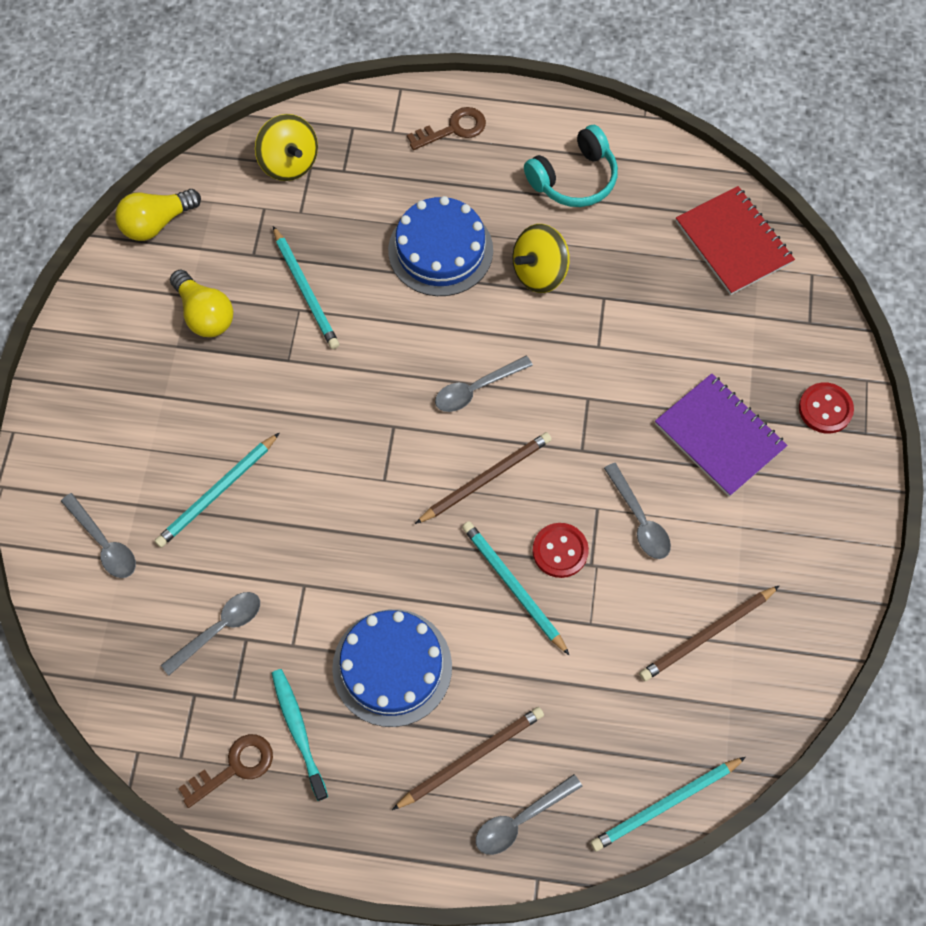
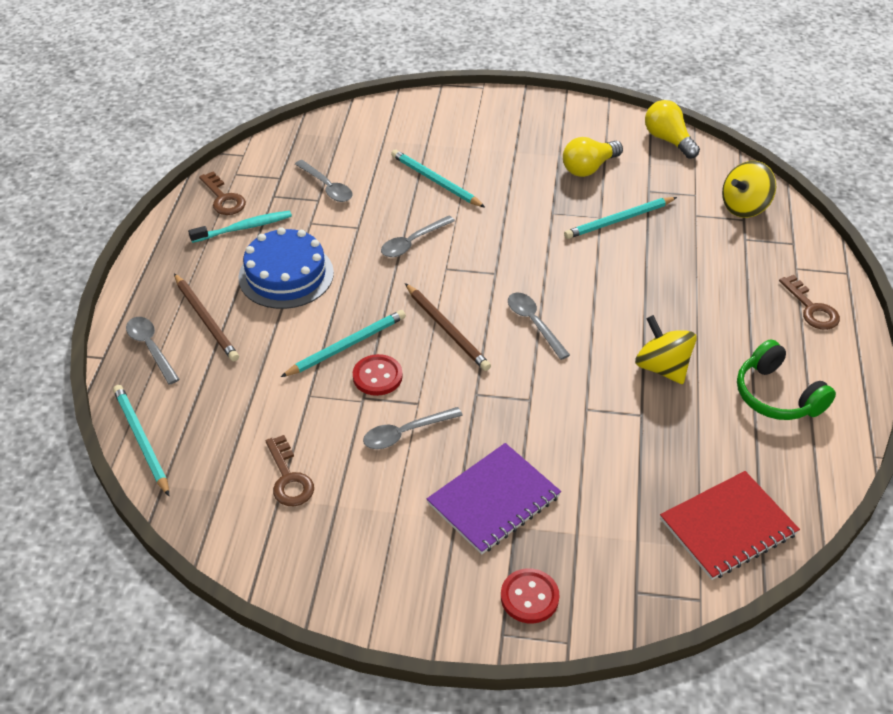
camera: 90 degrees right, 20 degrees down
grey spoon [61,493,136,578] -> grey spoon moved to [381,216,455,257]
blue cake [388,196,493,296] -> none
turquoise headphones [524,125,618,207] -> green headphones [737,339,836,420]
brown pencil [639,585,780,681] -> brown key [266,435,314,506]

